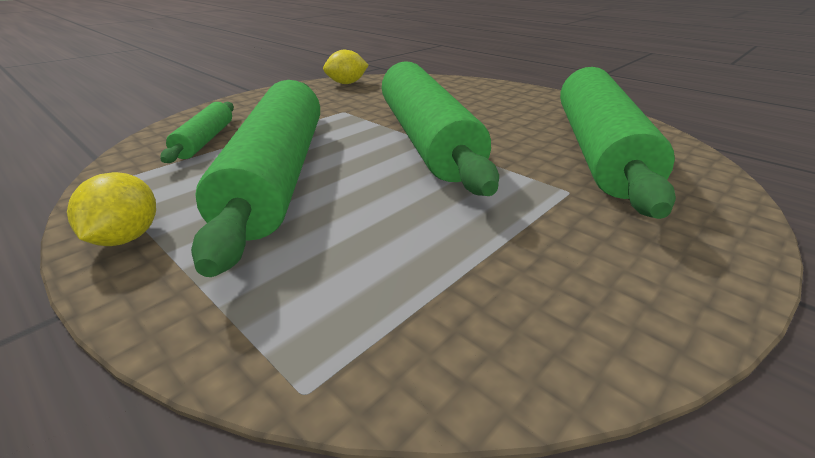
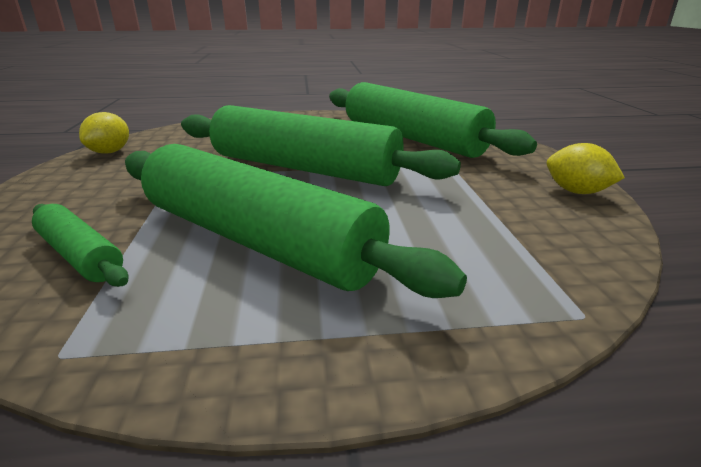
camera: 50 degrees left, 5 degrees down
yellow lemon [67,172,156,246] -> yellow lemon moved to [547,143,625,194]

